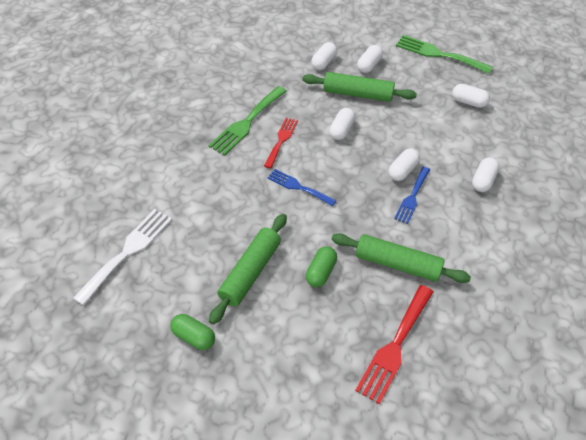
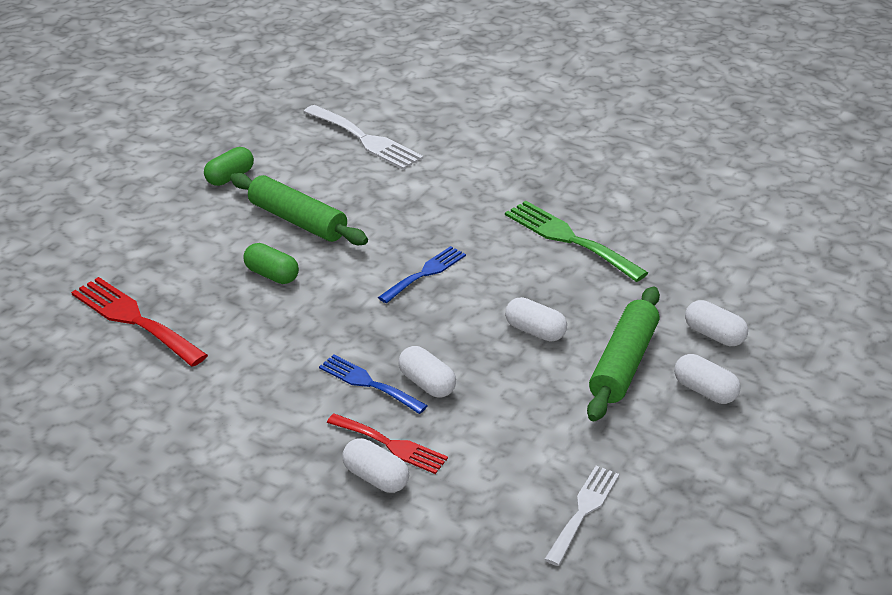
camera: 100 degrees right, 15 degrees down
red fork [264,118,298,168] -> red fork moved to [327,414,448,474]
green rolling pin [331,233,471,283] -> none
green fork [396,35,493,74] -> none
white capsule [452,84,490,108] -> white fork [544,466,619,566]

